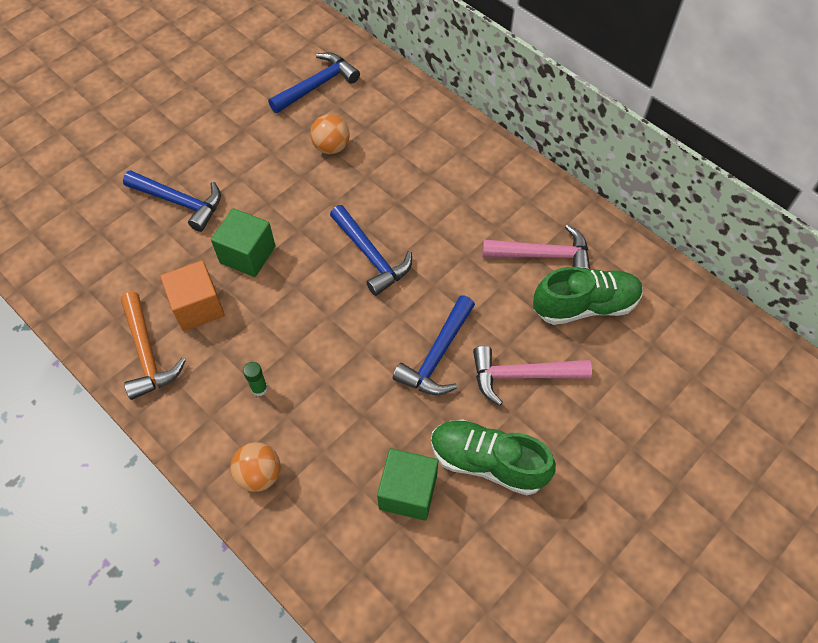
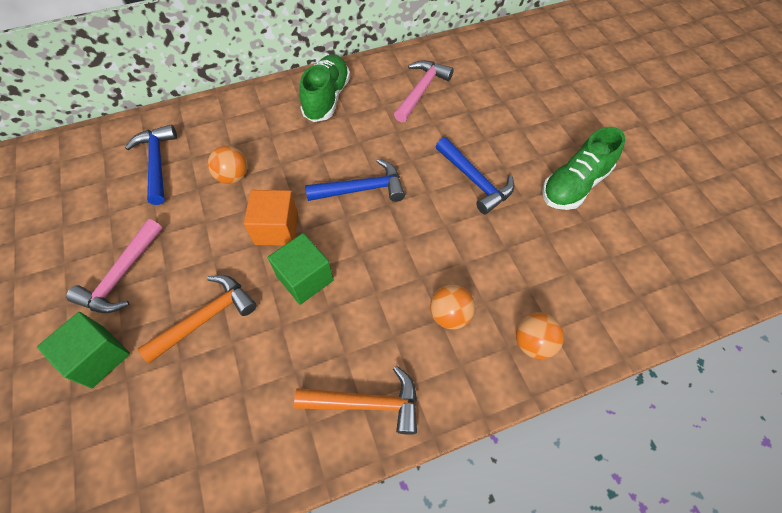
camera: 65 degrees left, 0 degrees up
blue hammer [123,170,221,232] -> orange hammer [138,275,257,363]
orange cube [160,260,225,331] -> orange cube moved to [244,190,298,246]
green glue stick [243,362,268,396] -> orange ball [430,285,475,330]
green cube [377,448,439,521] -> green cube moved to [37,312,130,388]
pink hammer [473,346,592,406] -> pink hammer moved to [66,219,163,313]
green shoe [533,267,643,325] -> green shoe moved to [299,54,350,122]

